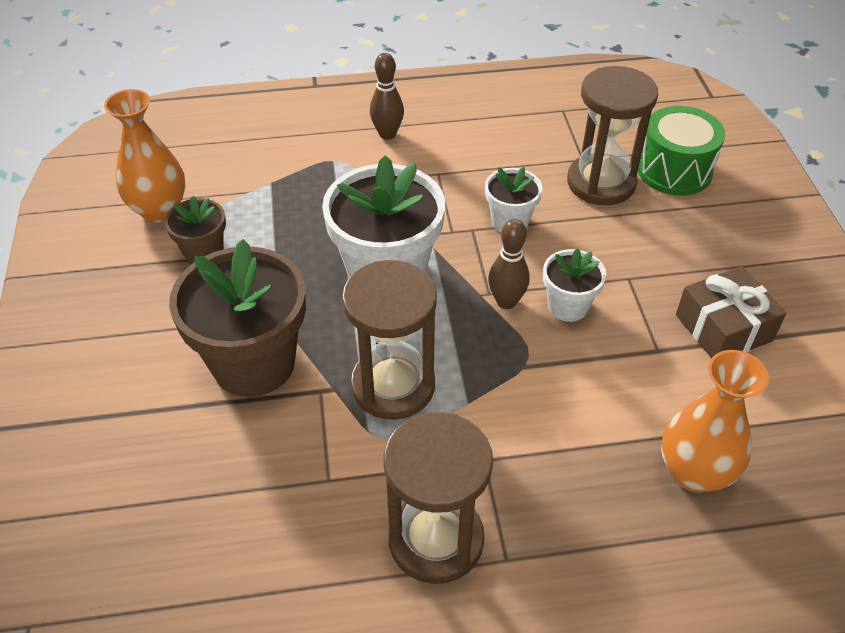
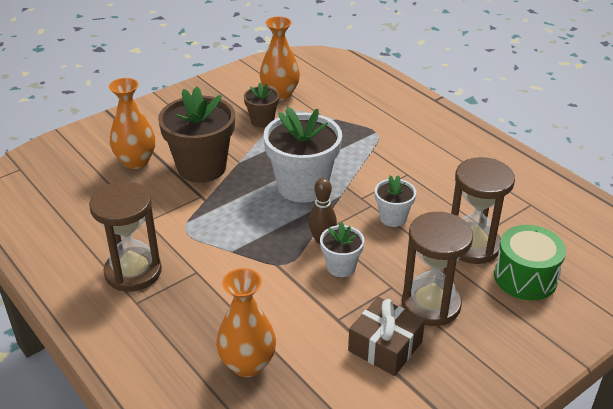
camera: 60 degrees right, 10 degrees down
brown hourglass [342,260,437,420] -> brown hourglass moved to [402,212,473,326]
brown bowling pin [370,53,404,140] -> none
none -> orange vase [109,78,155,169]

